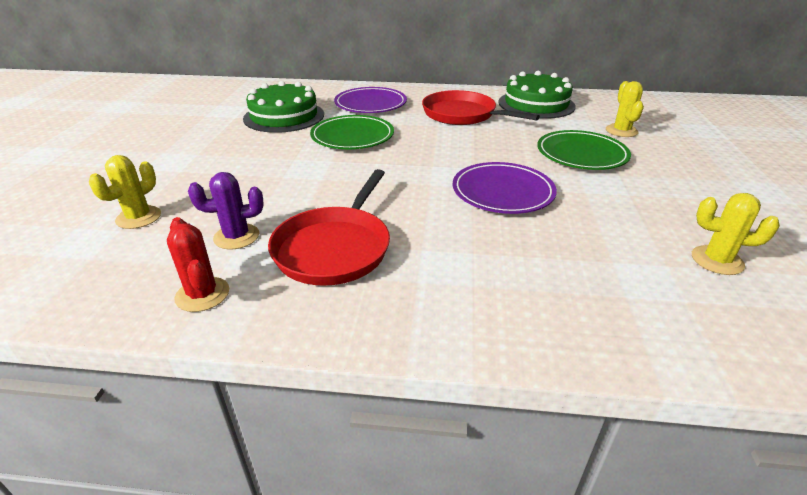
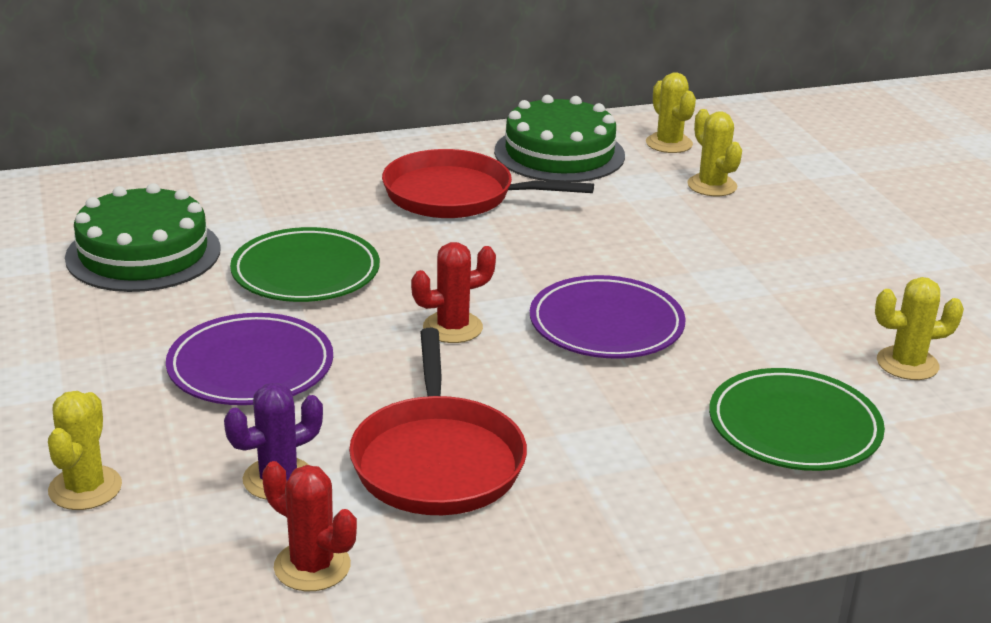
camera: 25 degrees left, 5 degrees down
purple plate [334,87,407,113] -> purple plate moved to [166,313,333,405]
green plate [537,130,631,170] -> green plate moved to [709,368,885,471]
none -> red cactus [411,242,496,343]
none -> yellow cactus [646,73,696,153]

